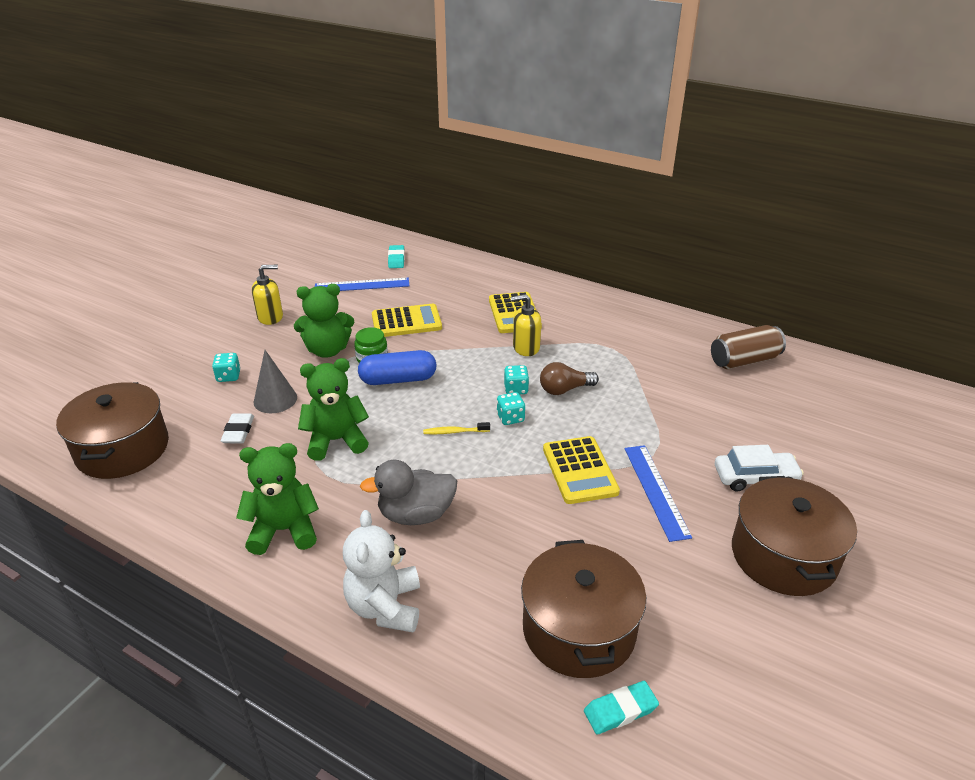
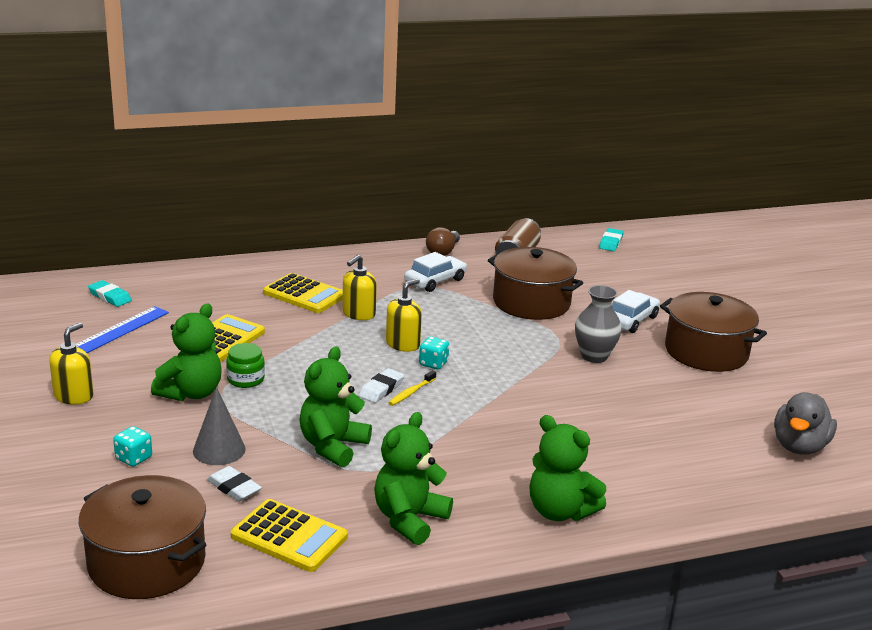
camera: 50 degrees left, 10 degrees down
white teddy bear [343,510,420,632] -> green teddy bear [529,415,606,521]
blue capsule [358,350,436,385] -> none
grey duck [360,460,457,525] -> grey duck moved to [774,392,837,455]
turquoise dice [504,365,529,394] -> yellow soap dispenser [386,279,422,352]
brown pot [521,540,646,678] -> brown pot moved to [488,247,583,320]
brown light bulb [540,362,599,395] -> brown light bulb moved to [426,227,460,256]
yellow calculator [543,436,620,504] -> yellow calculator moved to [231,499,348,572]
turquoise eraser [584,681,659,735] -> turquoise eraser moved to [599,228,624,251]
blue ruler [625,445,692,542] -> grey vase [575,285,622,363]
none -> white eraser [359,368,404,403]
none -> white car [404,252,467,292]

